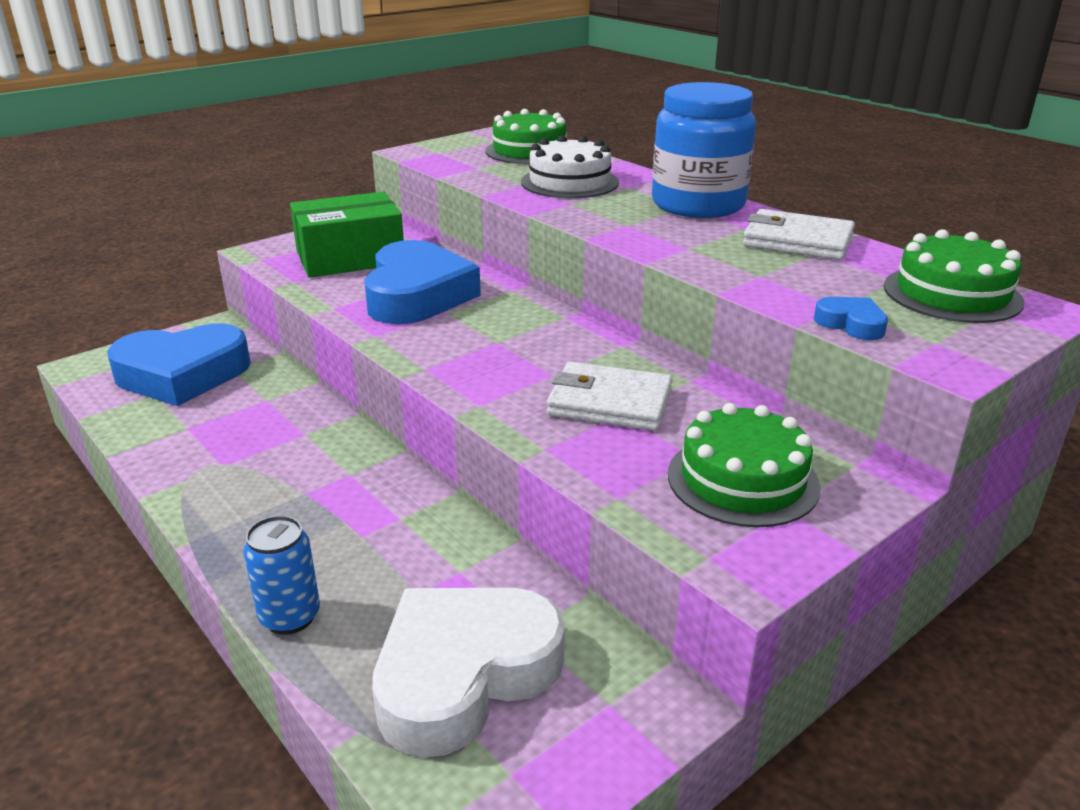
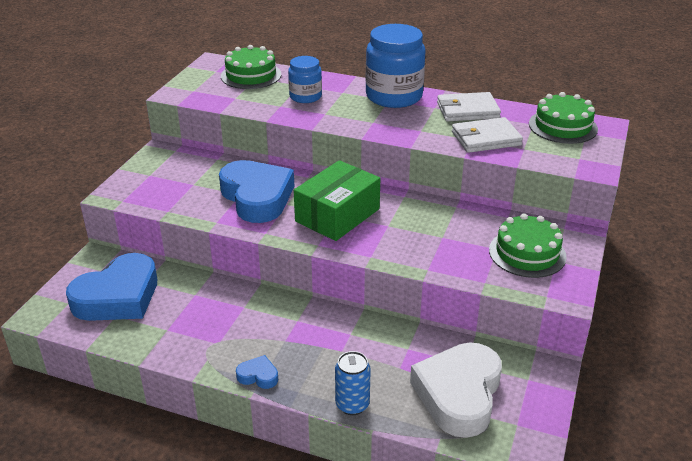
camera: 30 degrees left, 5 degrees up
green box [290,192,404,278] -> green box moved to [294,160,380,241]
white cake [521,135,619,198] -> blue jar [288,56,322,103]
white wallet [547,362,673,431] -> white wallet moved to [452,117,523,153]
blue heart [814,297,888,340] -> blue heart moved to [236,355,278,389]

